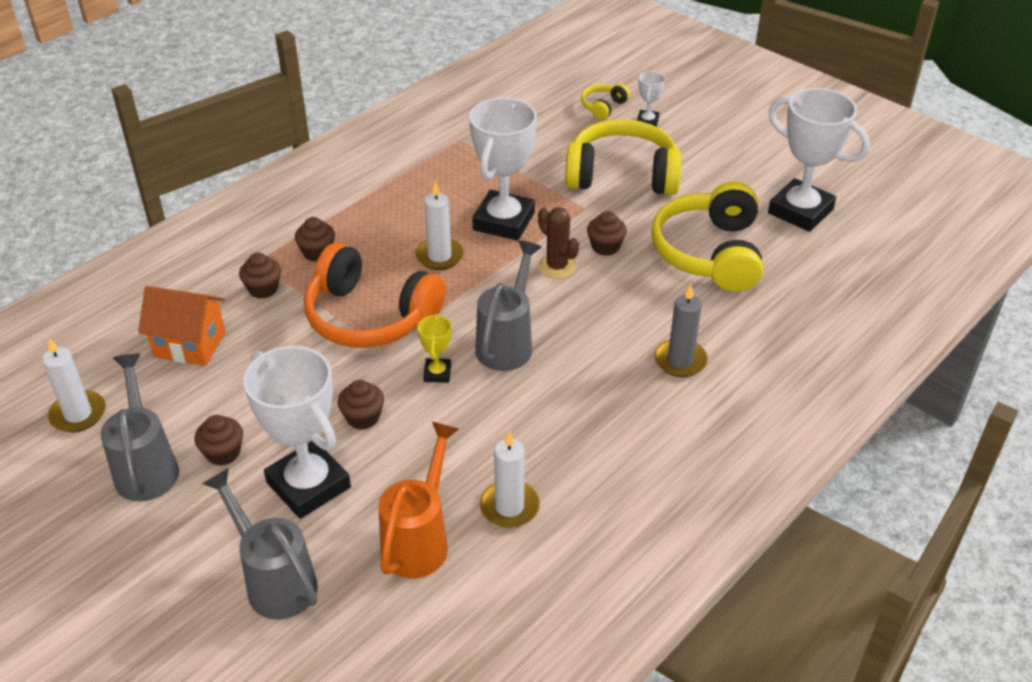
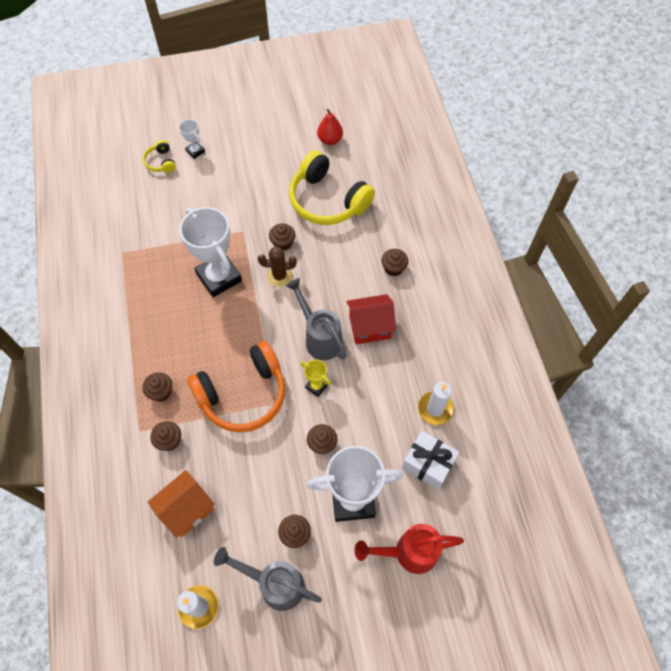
camera: 55 degrees left, 20 degrees up
grey watering can [202,468,318,620] -> red watering can [355,524,464,574]
orange watering can [379,422,459,578] -> white gift [402,431,459,490]
white candle [415,181,464,270] -> none
yellow headphones [565,119,682,195] -> none
grey candle [654,285,708,377] -> brown cupcake [381,249,408,276]
white trophy [768,88,870,232] -> red pear [317,109,343,145]
none -> red house [346,294,396,344]

